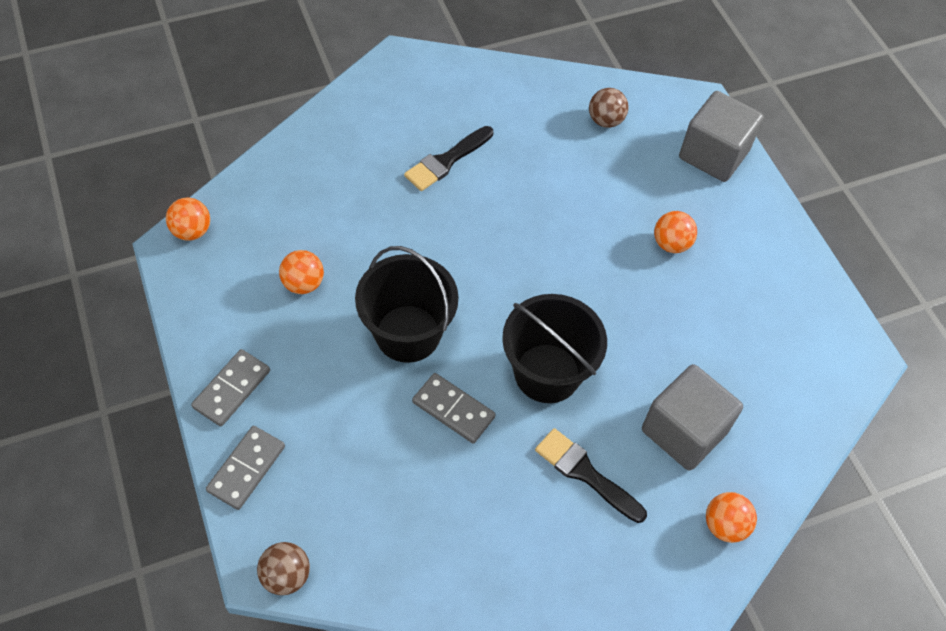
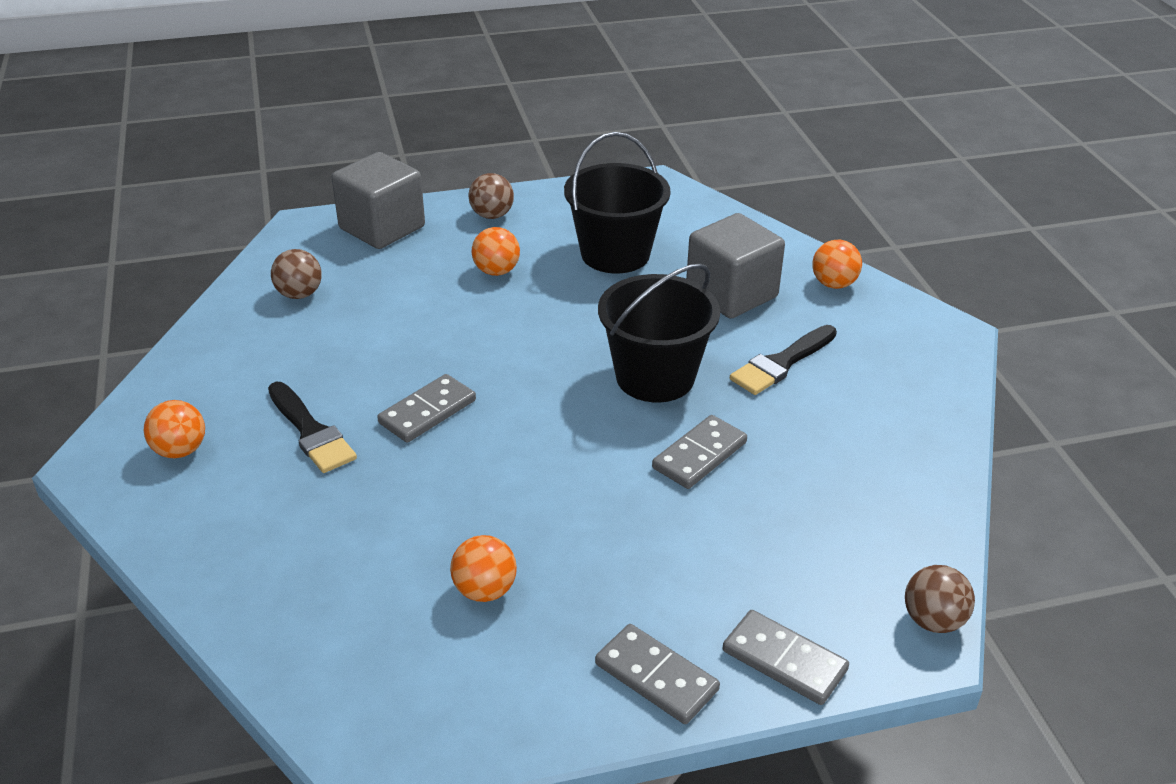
camera: 80 degrees left, 20 degrees down
orange ball [166,198,210,241] -> orange ball moved to [144,400,205,458]
black bucket [355,246,459,363] -> black bucket moved to [564,132,671,273]
none -> grey domino [377,374,476,443]
none -> brown ball [468,173,514,219]

